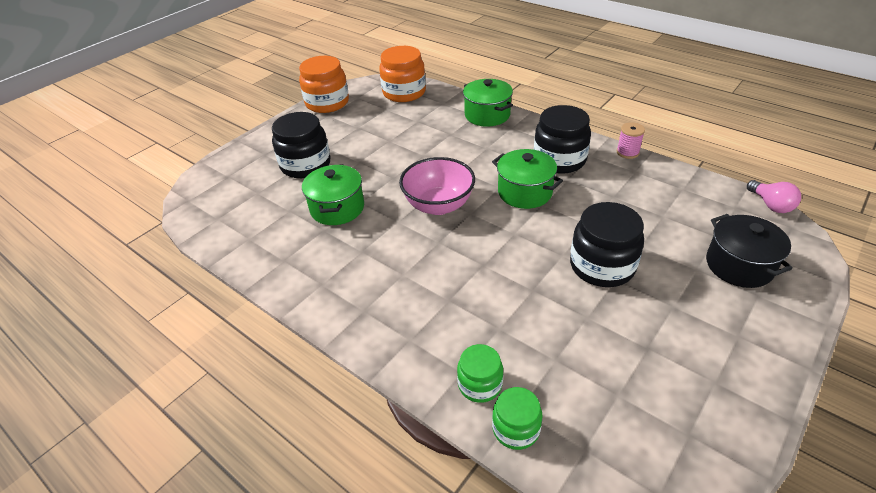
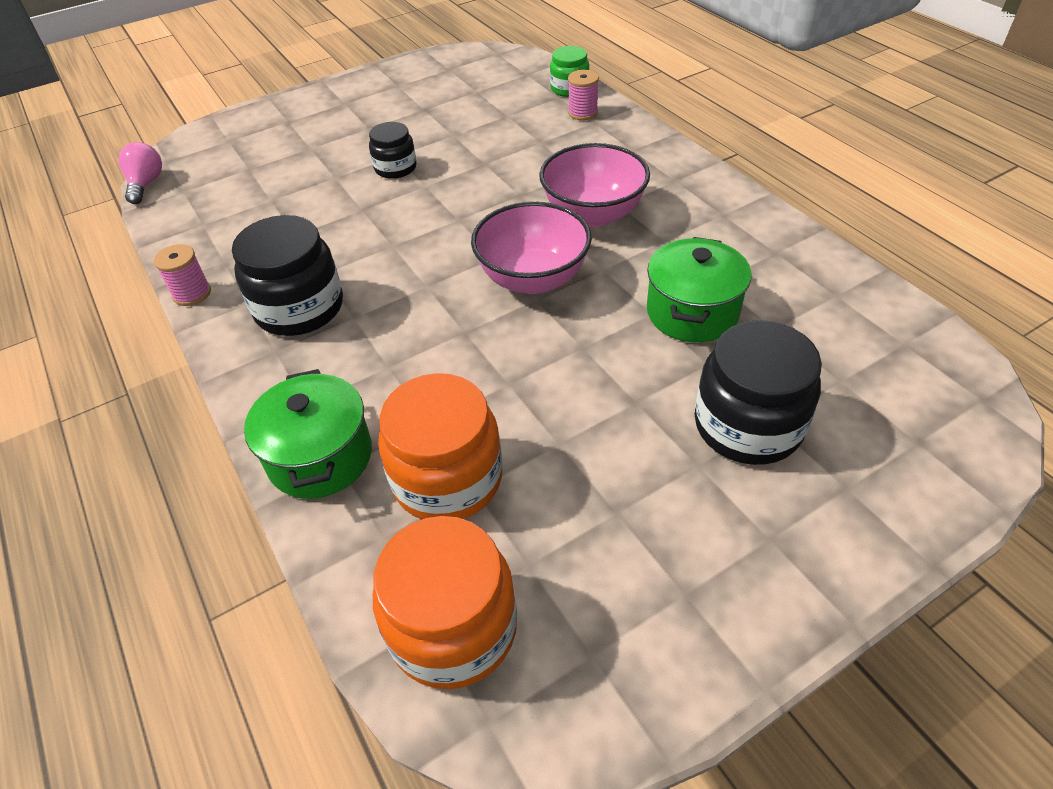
camera: 160 degrees left, 5 degrees up
orange jar [299,56,349,113] -> orange jar moved to [378,373,502,519]
green jar [457,344,503,403] -> pink spool [568,70,599,120]
green pot [492,149,563,209] -> none
black jar [570,202,644,287] -> black jar [369,122,417,179], size x0.58
black pot [706,214,793,288] -> none
none -> pink bowl [539,143,650,227]

